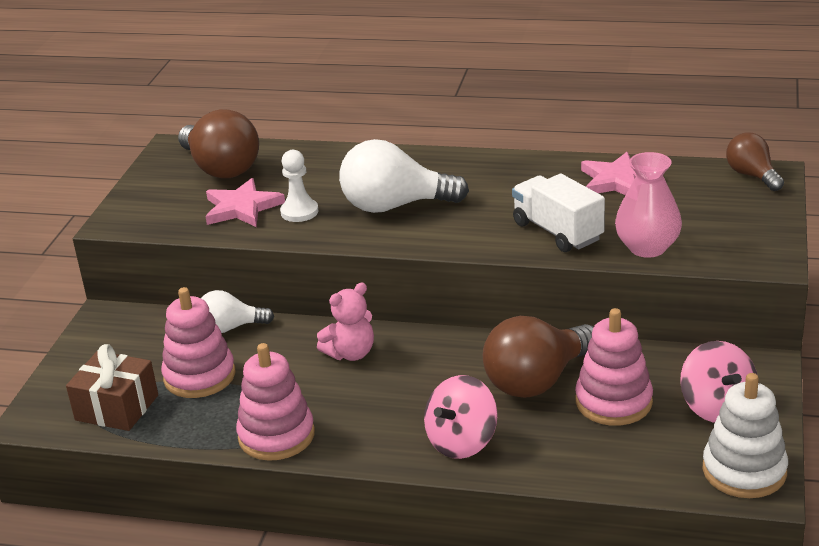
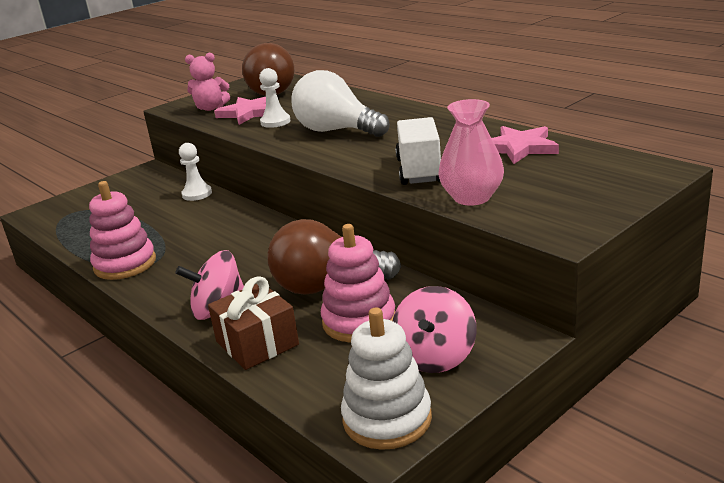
camera: 35 degrees right, 5 degrees down
brown gift [66,344,158,431] -> brown gift moved to [208,276,299,370]
pink stacking toy [161,287,236,398] -> none
white light bulb [201,290,274,333] -> white pawn [179,143,212,201]
pink teddy bear [317,283,374,361] -> pink teddy bear moved to [185,53,230,111]
brown light bulb [726,132,784,191] -> none

